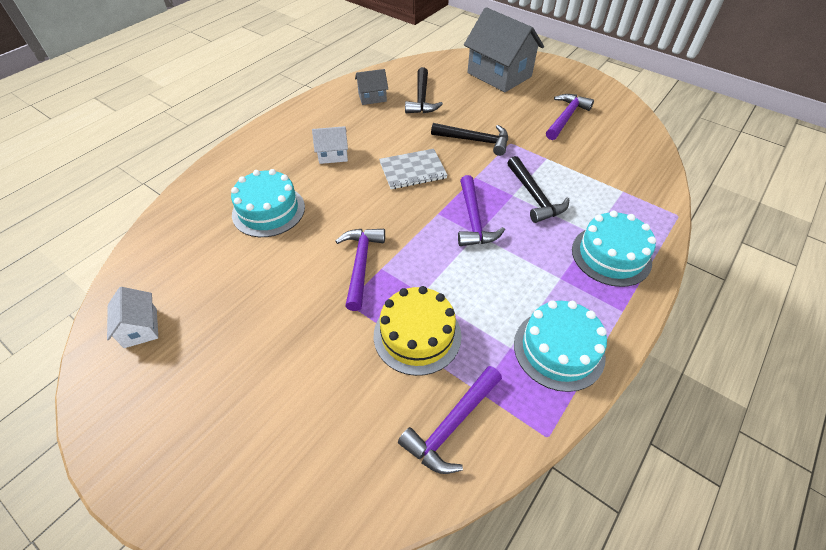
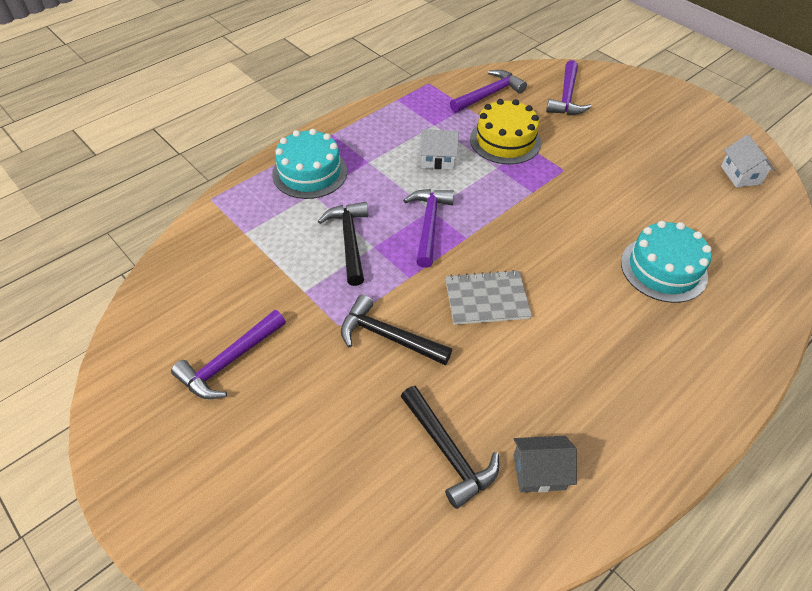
camera: 170 degrees left, 0 degrees up
white house [312,126,348,164] -> white house moved to [420,129,459,169]
purple hammer [336,229,385,311] -> purple hammer moved to [546,60,591,115]
black hammer [405,67,443,113] -> black hammer turned 135 degrees clockwise [401,386,499,509]
grey house [464,7,544,92] -> none
turquoise cake [514,300,607,392] -> none

